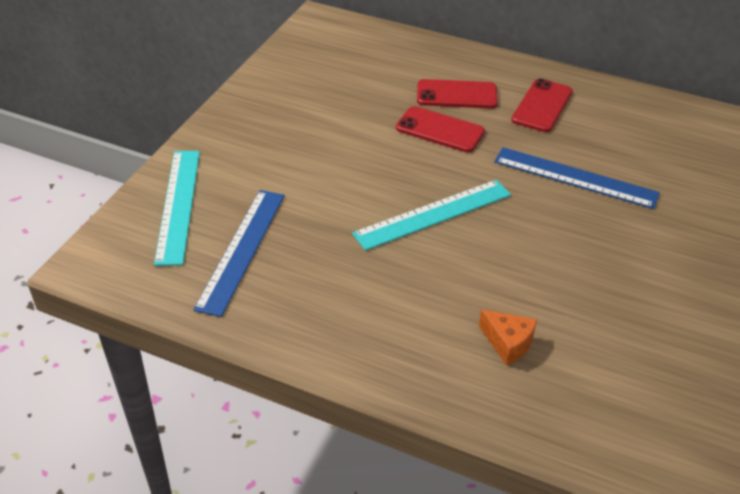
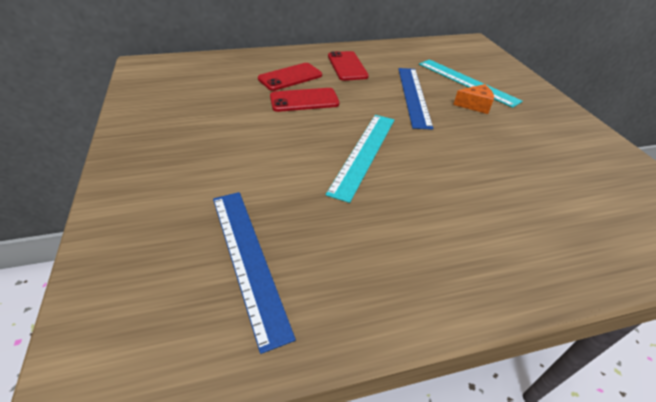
camera: 40 degrees left, 0 degrees up
turquoise ruler [154,151,200,266] -> turquoise ruler moved to [419,59,523,108]
orange cheese [479,309,537,366] -> orange cheese moved to [453,84,494,114]
blue ruler [494,147,660,209] -> blue ruler turned 75 degrees counterclockwise [398,68,434,130]

